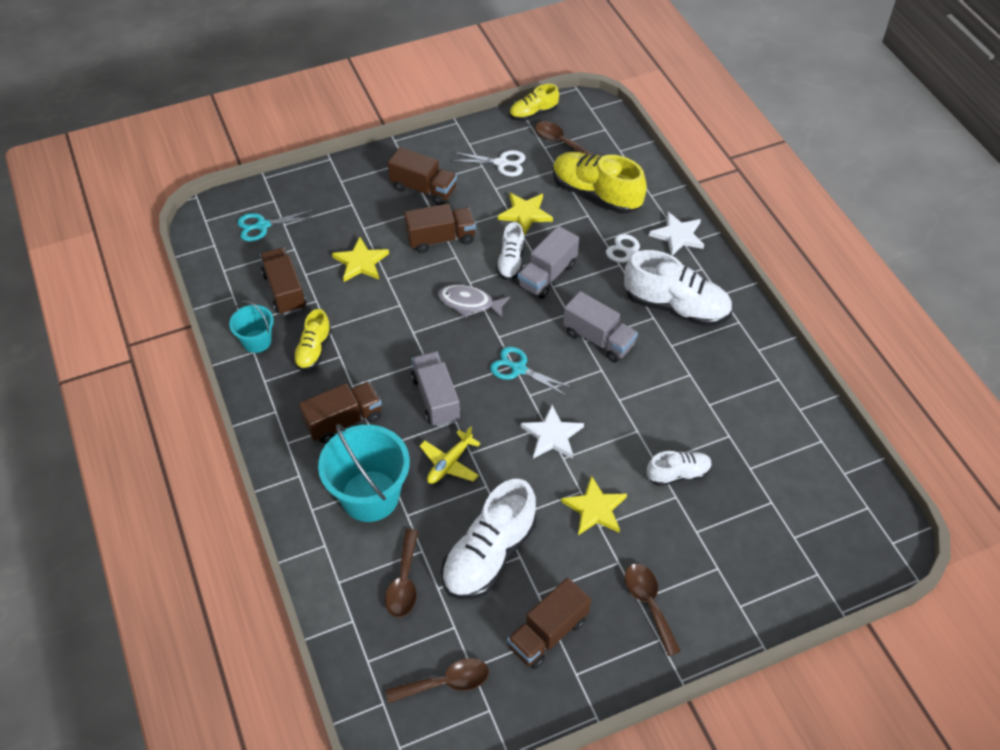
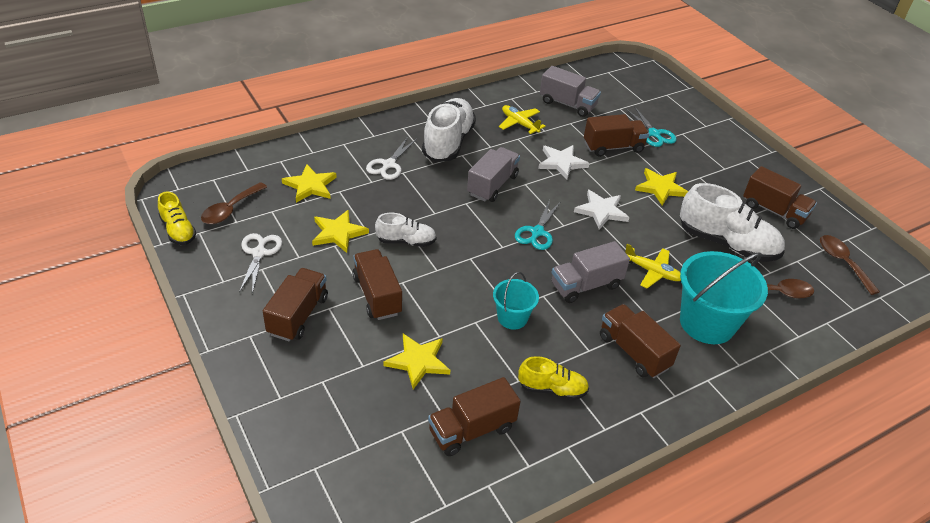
camera: 100 degrees left, 10 degrees down
turquoise bucket [229,301,274,353] -> turquoise bucket moved to [493,272,539,330]
turquoise scissors [237,210,314,241] -> turquoise scissors moved to [626,106,677,147]
grey fish [438,284,510,319] -> none
grey truck [517,226,579,299] -> grey truck moved to [540,66,601,117]
yellow shoe [553,152,647,214] -> yellow star [282,165,337,203]
brown spoon [625,564,681,656] -> none
white shoe [647,451,712,486] -> brown truck [584,114,649,157]
white star [649,212,704,256] -> white star moved to [538,145,590,179]
none -> yellow plane [499,105,545,134]

